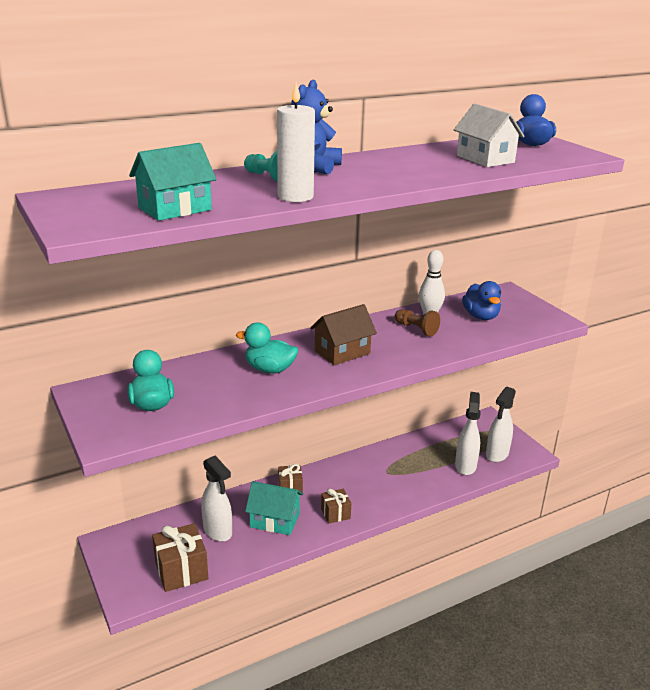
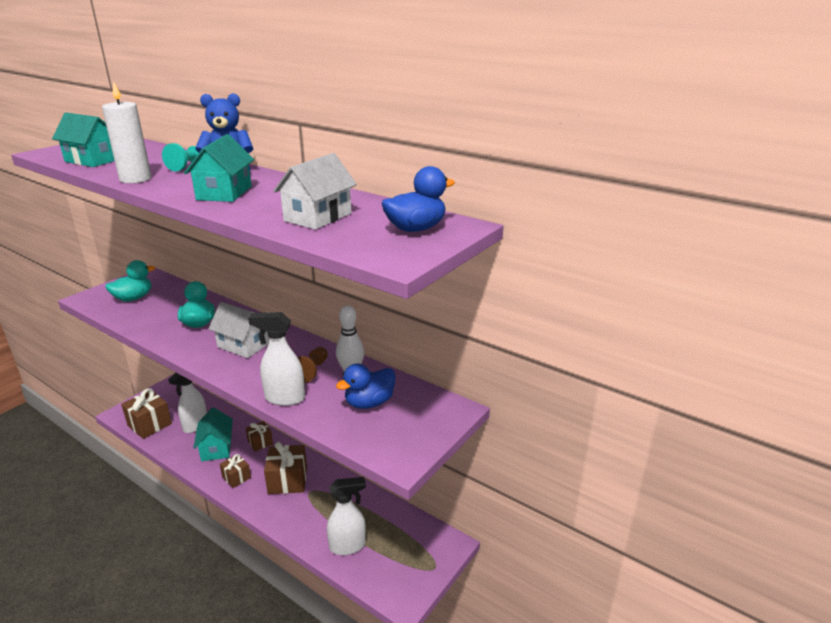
camera: 65 degrees right, 0 degrees up
brown house [310,304,377,365] -> white house [209,302,269,358]
white spray bottle [486,387,516,462] -> white spray bottle moved to [248,312,305,406]
none -> turquoise house [184,134,254,202]
none -> brown gift [264,442,307,494]

